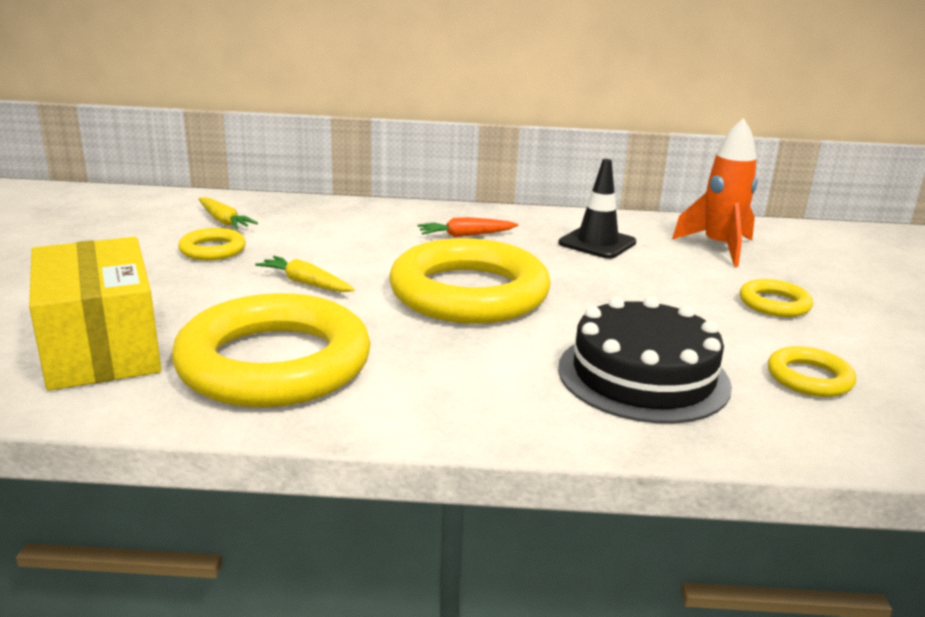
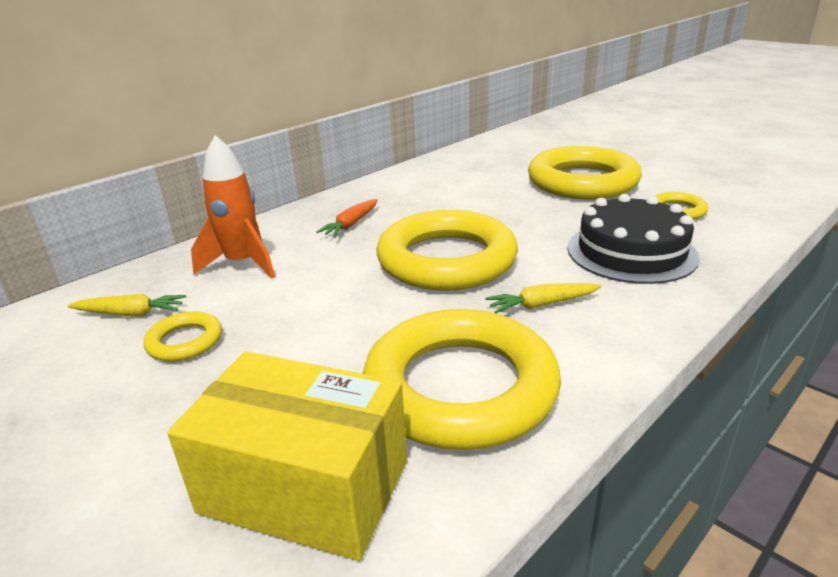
camera: 45 degrees left, 5 degrees up
yellow carrot [255,256,355,292] -> yellow carrot moved to [485,283,602,313]
black traffic cone [558,159,636,259] -> none
orange rocket [672,118,758,267] -> orange rocket moved to [191,135,275,278]
yellow ring [740,279,813,317] -> yellow ring [528,146,642,199], size x2.26

